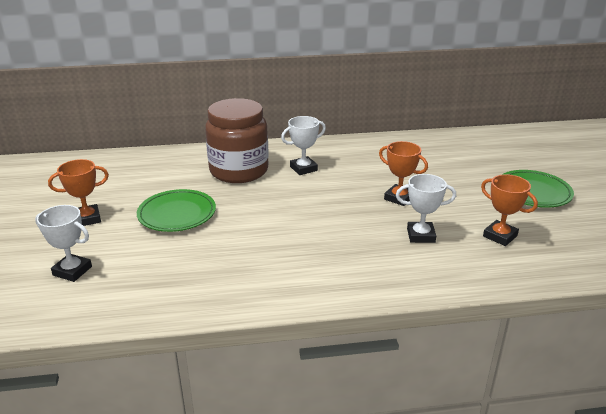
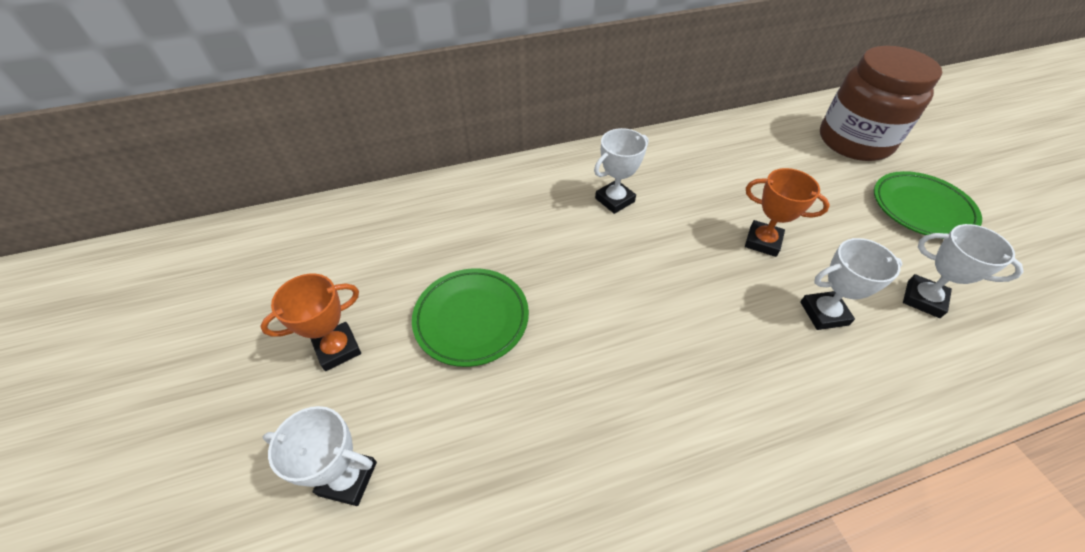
camera: 10 degrees left, 20 degrees up
brown jar [205,98,269,183] -> brown jar moved to [820,46,942,161]
orange trophy [481,174,538,246] -> white trophy [903,224,1023,318]

